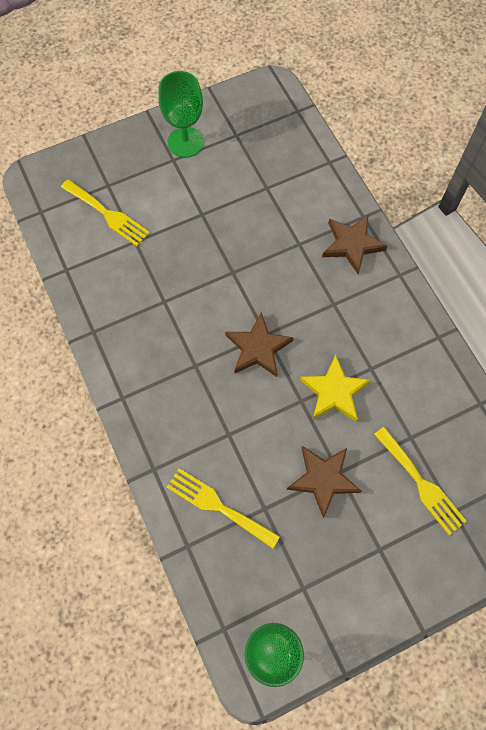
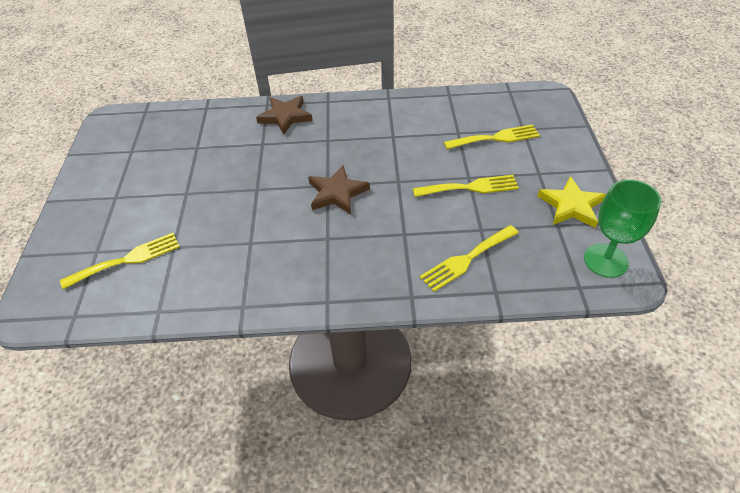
camera: 65 degrees left, 20 degrees down
green goblet [158,71,204,158] -> none
brown star [287,446,361,518] -> yellow fork [413,175,519,197]
yellow star [300,355,370,421] -> yellow star moved to [537,176,606,228]

